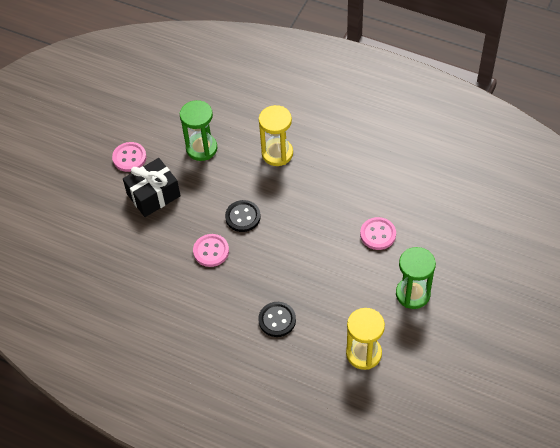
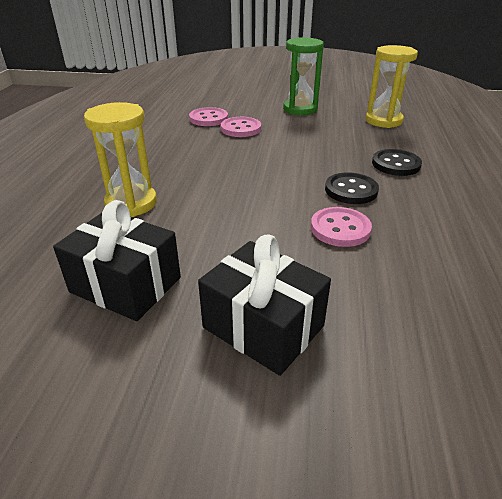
camera: 110 degrees left, 20 degrees down
pink button [112,142,147,172] -> pink button moved to [189,107,228,126]
green hourglass [180,100,217,161] -> black gift [53,200,181,321]
black button [225,200,261,232] -> black button moved to [325,172,379,204]

